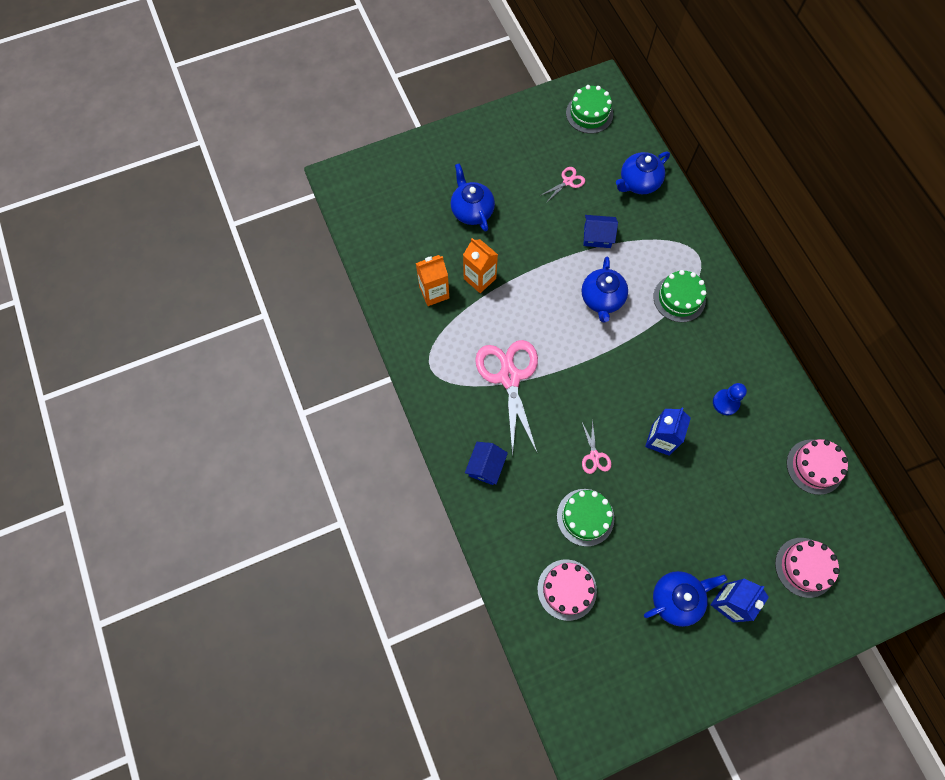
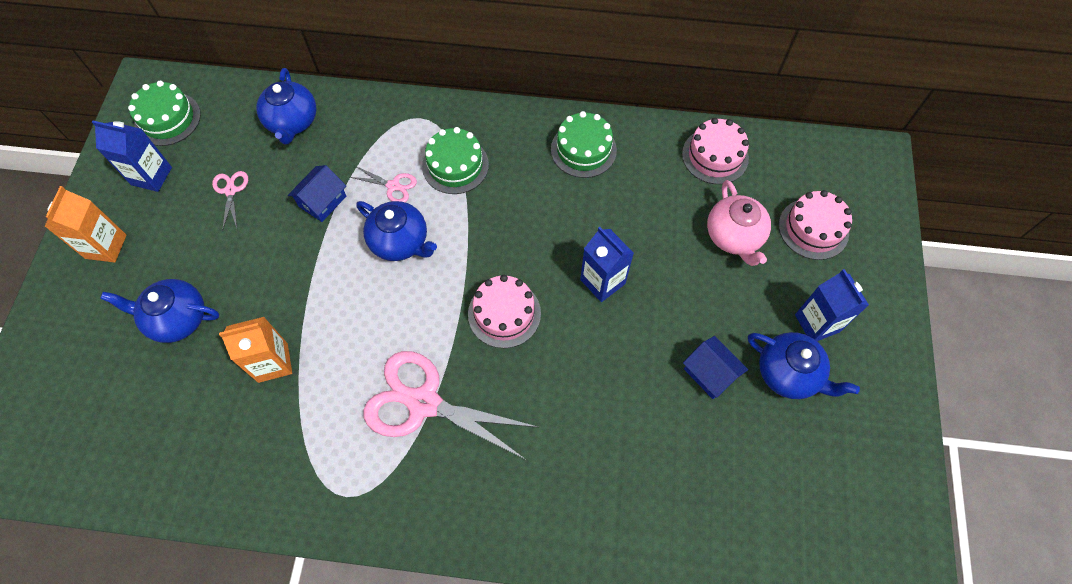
camera: 60 degrees left, 5 degrees down
orange carton [416,255,449,306] -> orange carton moved to [44,186,127,263]
blue house [465,442,508,485] -> blue house moved to [683,336,748,399]
pink cake [537,559,597,621] -> pink cake moved to [468,275,541,348]
green cake [557,489,614,547] -> green cake moved to [551,111,617,178]
pink scissors [582,419,611,474] -> pink scissors moved to [350,166,417,202]
blue teapot [644,571,727,627] -> blue teapot turned 120 degrees clockwise [748,332,860,399]
blue pawn [713,383,747,415] -> none
none -> blue carton [92,121,172,192]
none -> pink teapot [707,180,771,266]

